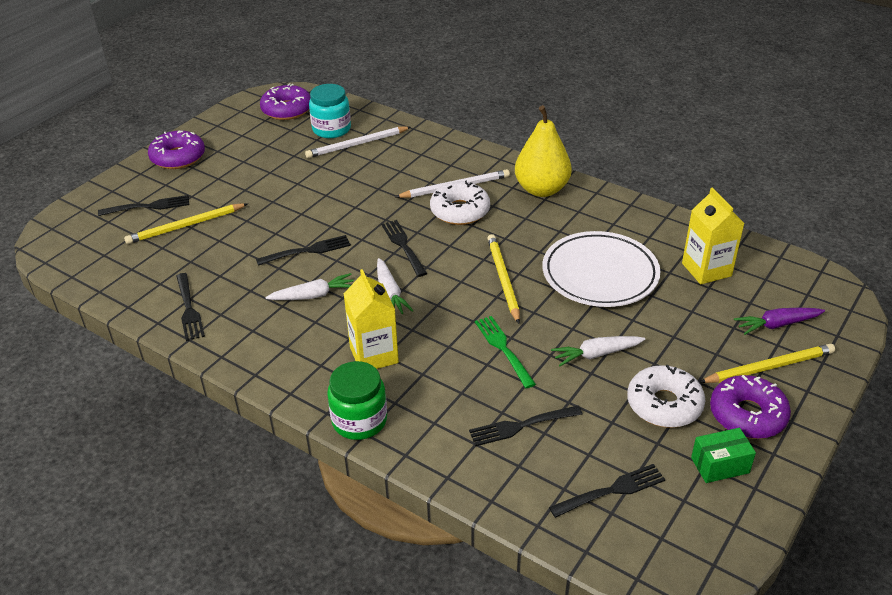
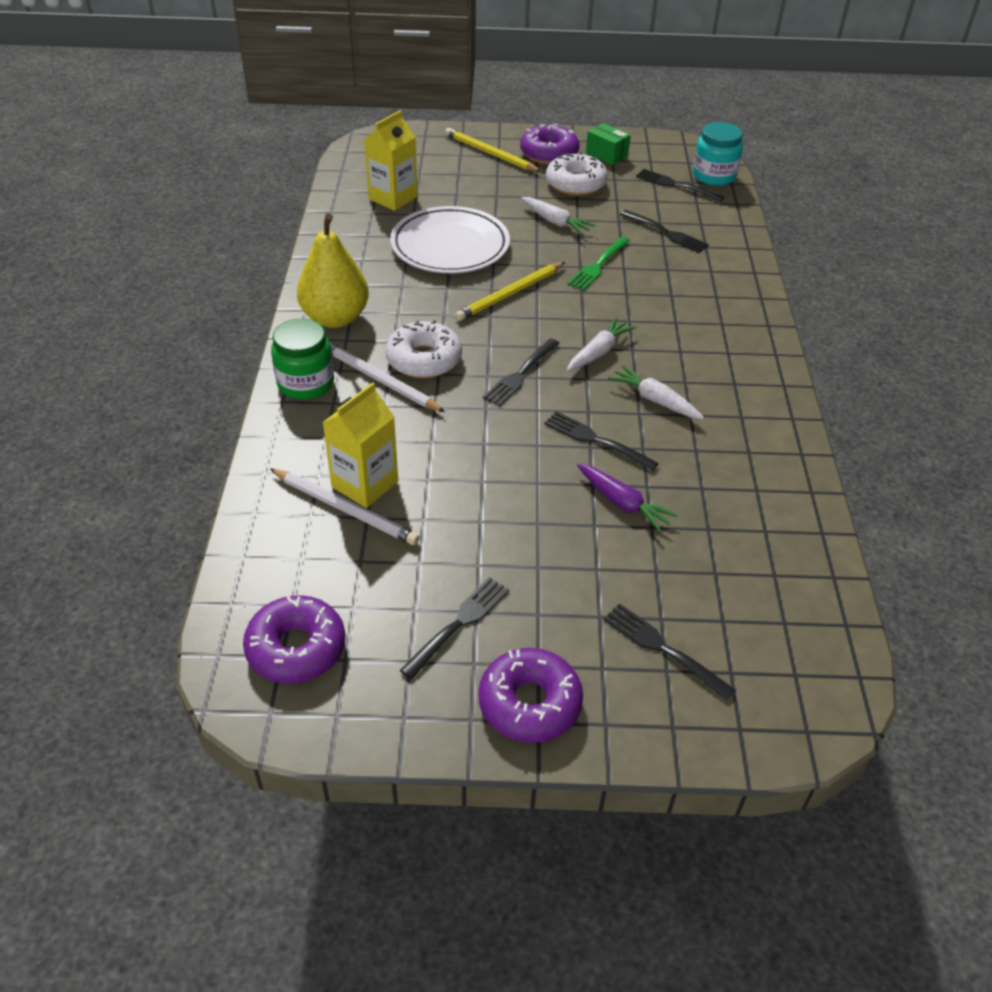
camera: 125 degrees left, 5 degrees up
yellow pencil [124,203,248,244] -> none
black fork [176,273,205,341] -> black fork moved to [400,577,509,679]
turquoise jar [309,84,351,138] -> turquoise jar moved to [693,122,743,186]
green jar [327,361,387,440] -> green jar moved to [271,319,334,400]
yellow carton [344,269,399,369] -> yellow carton moved to [322,382,398,508]
purple carrot [734,308,825,335] -> purple carrot moved to [577,463,678,532]

